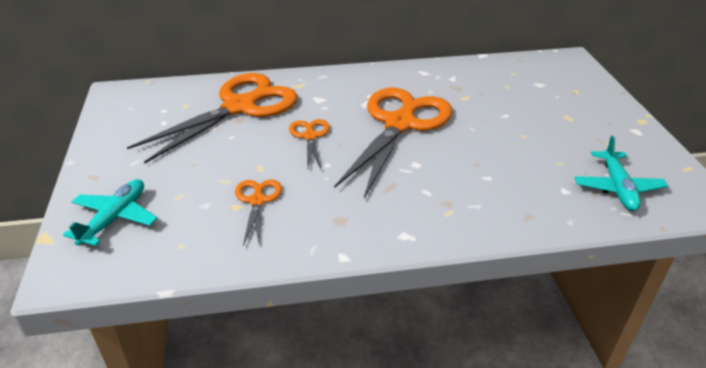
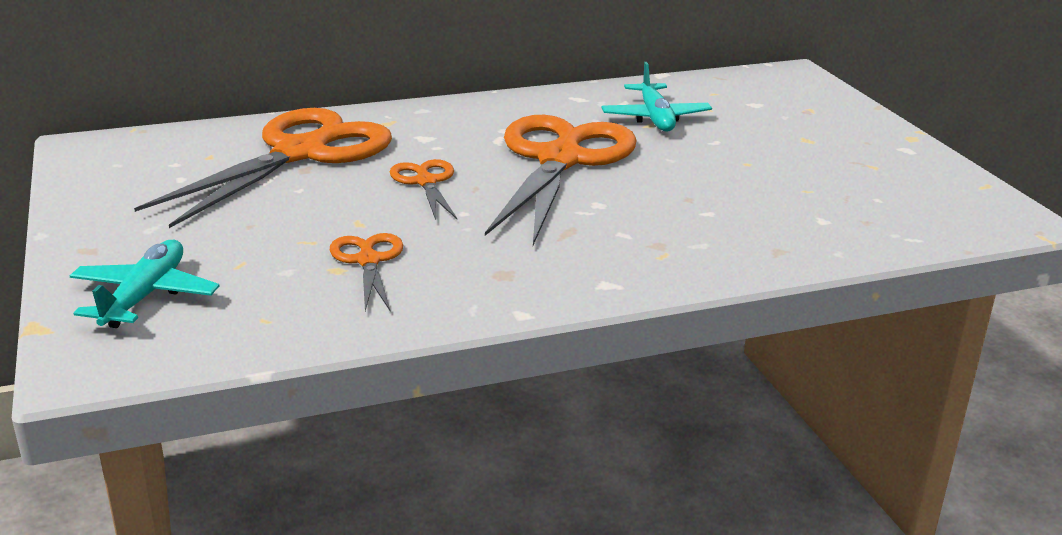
camera: 10 degrees left, 10 degrees down
turquoise plane [574,136,668,211] -> turquoise plane moved to [601,62,712,132]

